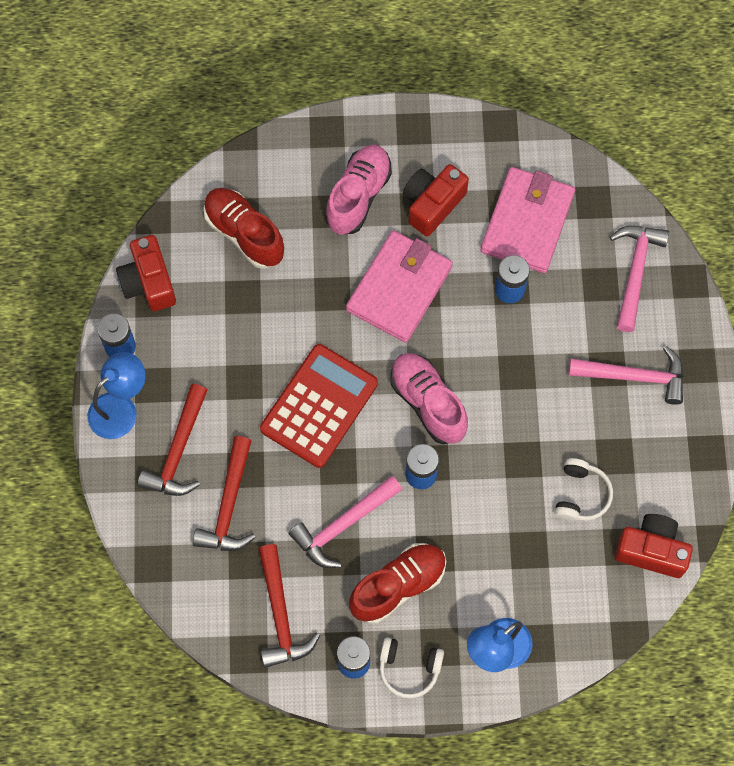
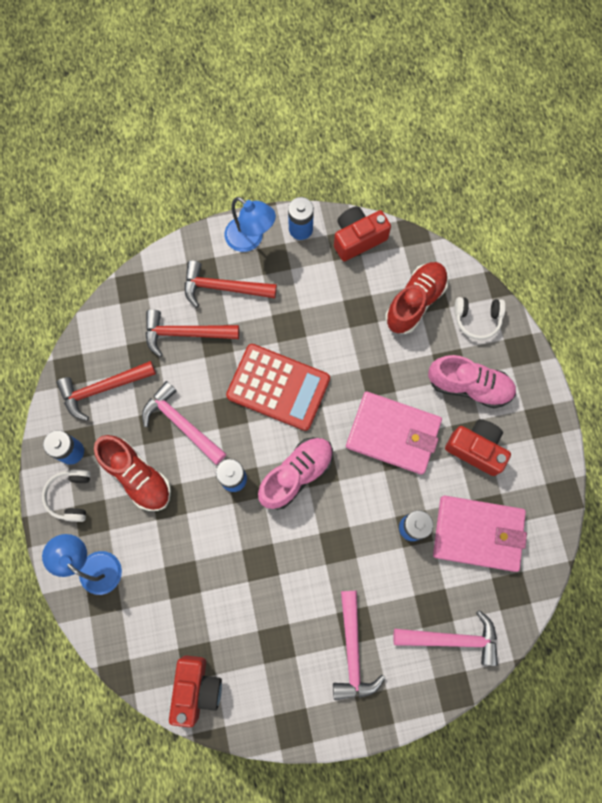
camera: 80 degrees right, 5 degrees up
white headphones [554,458,613,521] -> white headphones moved to [454,297,506,340]

